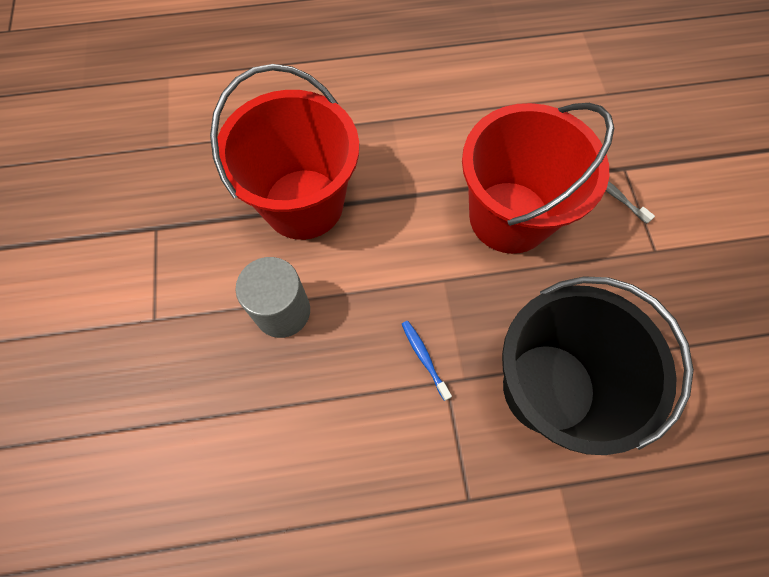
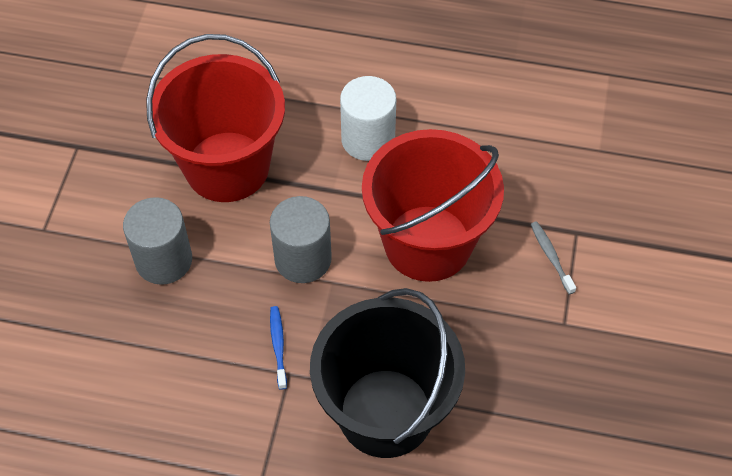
camera: 20 degrees right, 10 degrees down
none -> grey cylinder [270,196,332,283]
none -> white cylinder [340,76,396,161]

